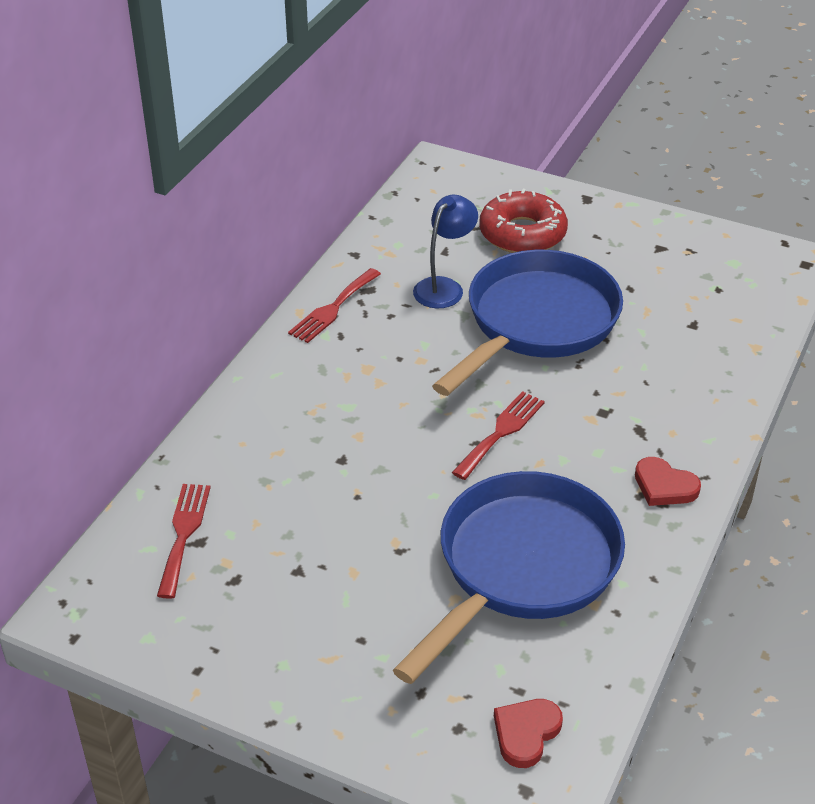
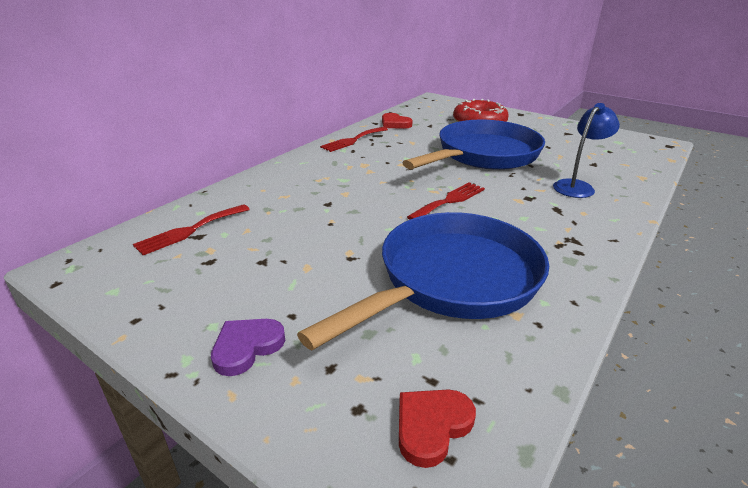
camera: 10 degrees right, 10 degrees down
red fork [157,484,211,599] -> red fork turned 150 degrees counterclockwise [133,204,250,255]
blue lamp [413,195,478,308] -> blue lamp moved to [553,103,620,198]
red heart [635,457,701,506] -> red heart moved to [382,113,413,129]
none -> purple heart [211,319,285,376]

